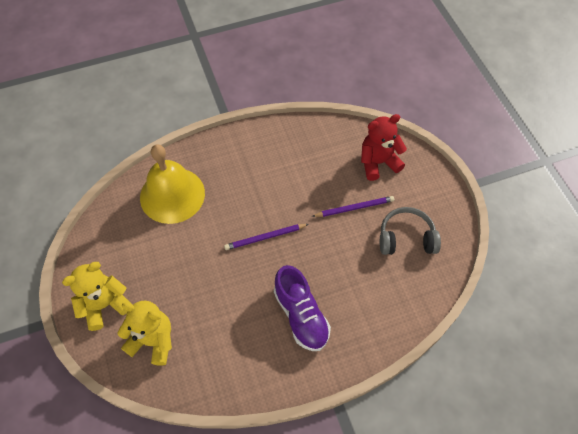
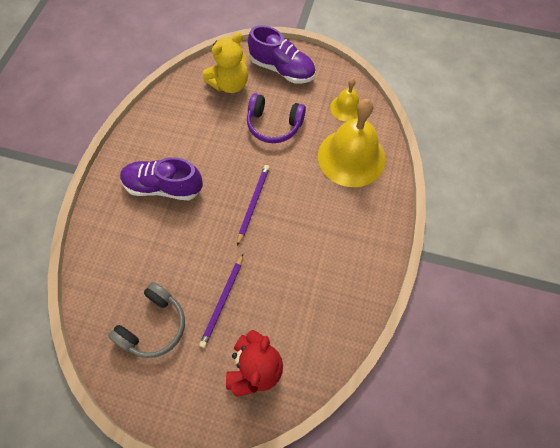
camera: 125 degrees right, 5 degrees up
yellow teddy bear [62,262,130,331] -> purple shoe [248,25,316,84]
none -> purple headphones [247,93,306,143]
none -> yellow bell [330,78,360,122]

